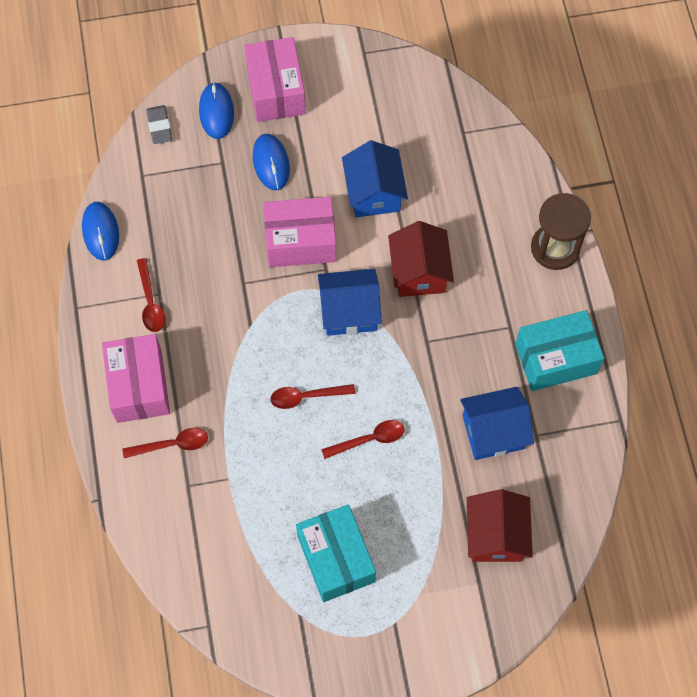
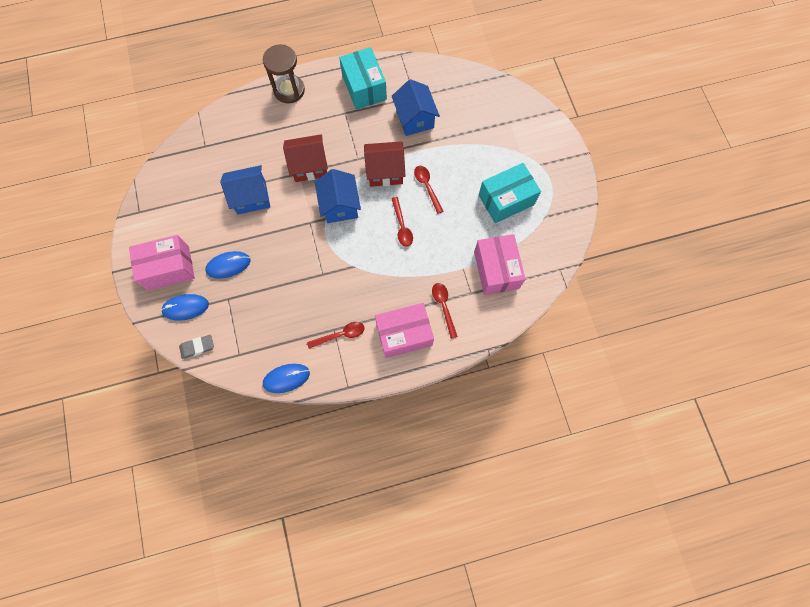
camera: 95 degrees left, 5 degrees up
pink box [263,197,336,267] -> pink box moved to [474,234,525,295]
red house [467,489,533,562] -> red house moved to [364,141,406,187]

